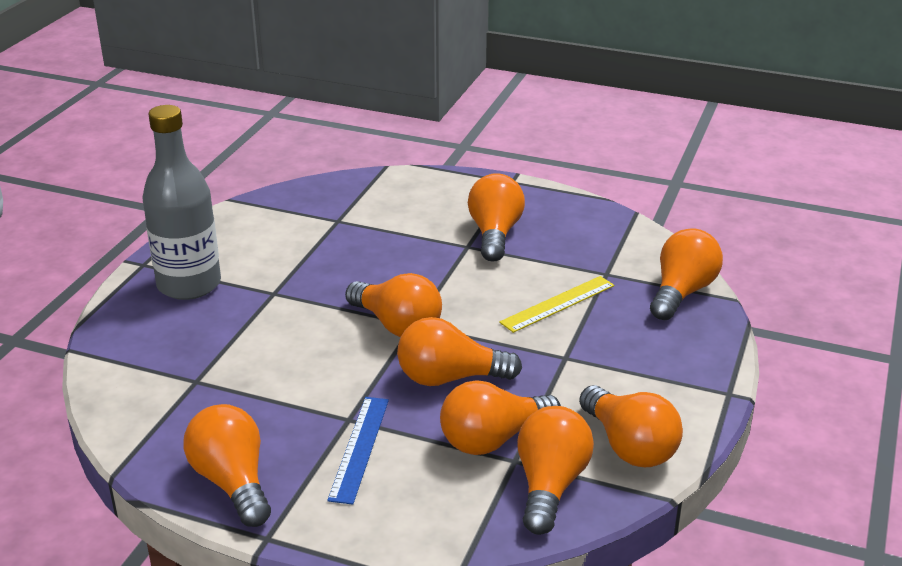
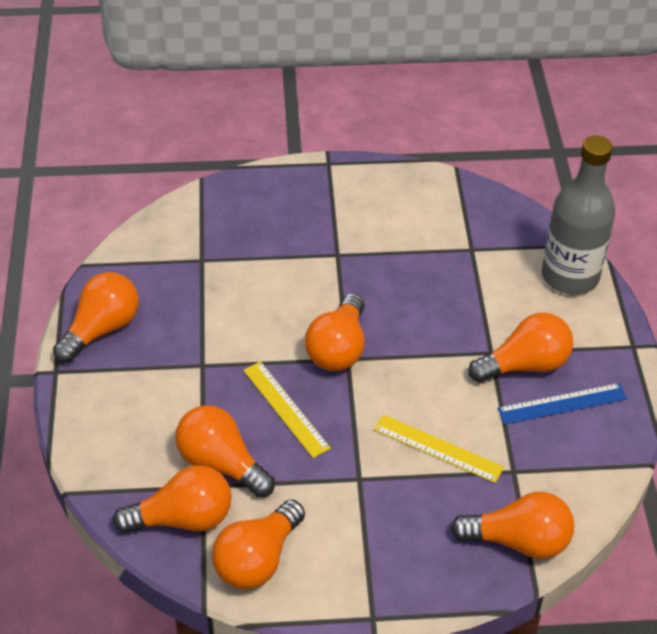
camera: 65 degrees right, 15 degrees up
grey bottle [142,105,221,300] -> grey bottle moved to [542,135,615,295]
blue ruler [327,397,389,505] -> blue ruler moved to [497,383,627,425]
orange light bulb [397,317,522,386] -> yellow ruler [243,361,331,458]

